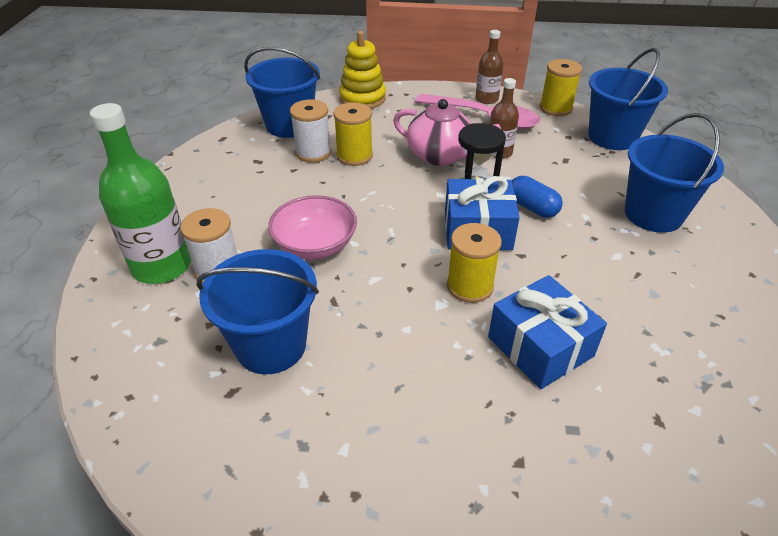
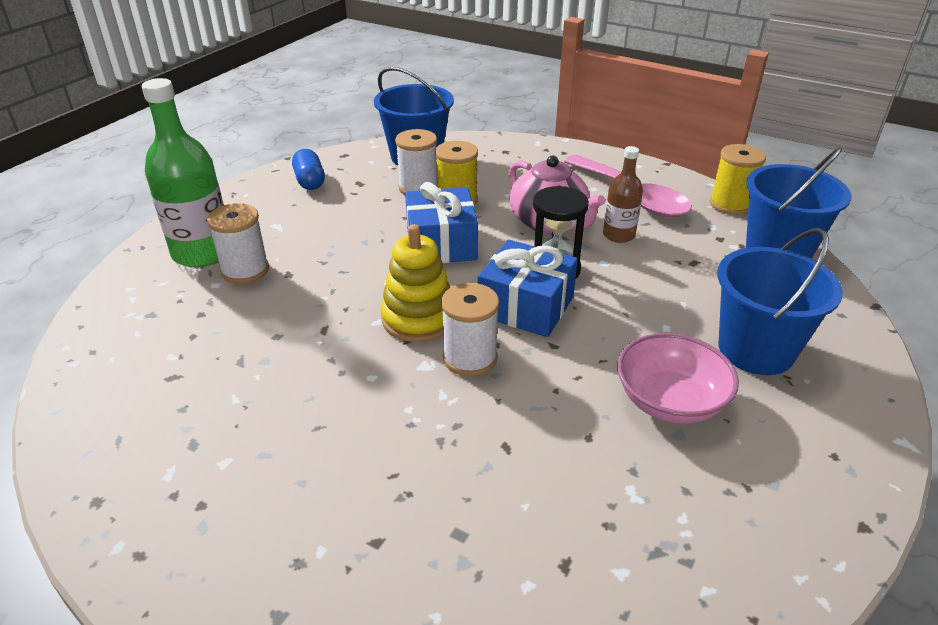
camera: 25 degrees right, 5 degrees down
blue bucket [196,249,319,374] -> none
pink bowl [268,195,357,260] -> pink bowl moved to [617,333,739,424]
yellow stacking toy [339,31,386,109] -> yellow stacking toy moved to [380,224,450,342]
yellow spool [447,223,502,303] -> white spool [441,283,499,376]
brown bottle [475,30,504,104] -> none
blue gift [488,275,607,389] -> blue gift moved to [405,182,478,263]
blue capsule [512,176,563,218] -> blue capsule moved to [292,149,325,190]

